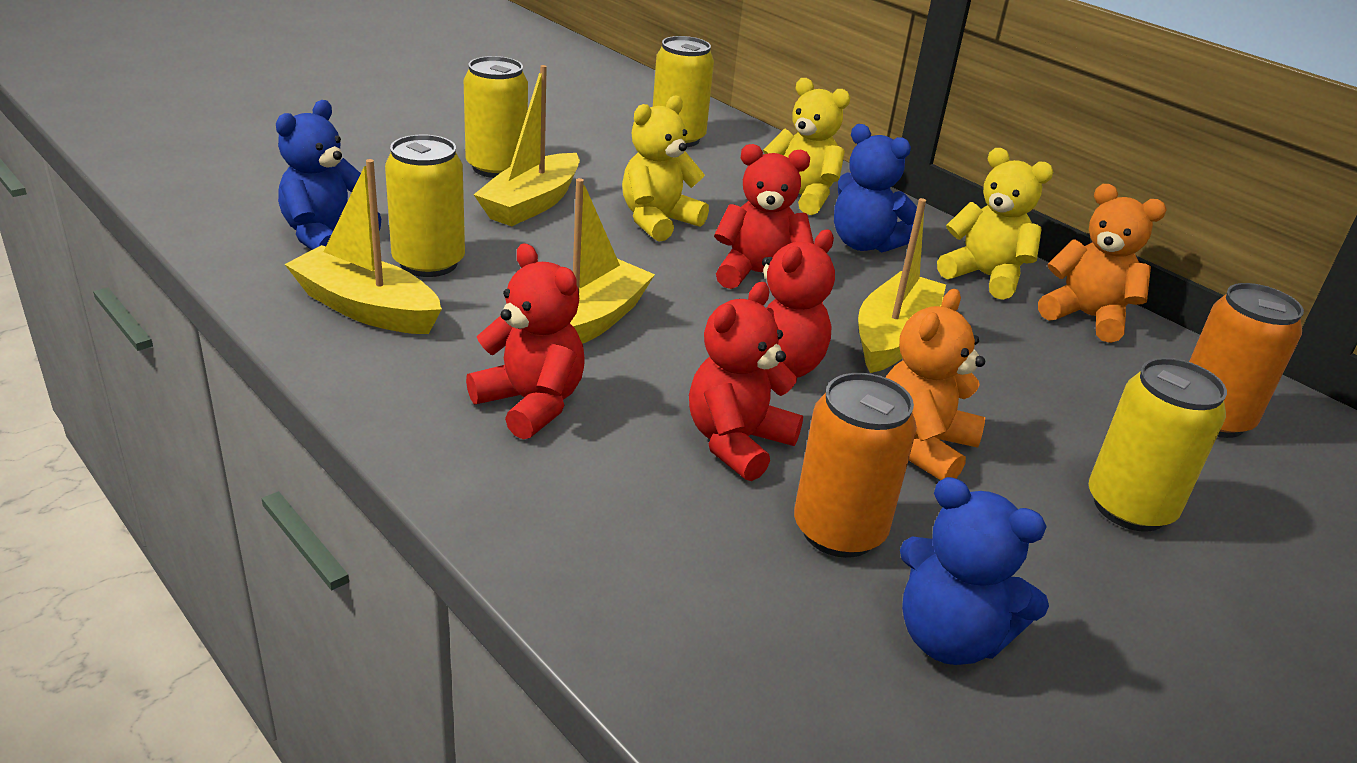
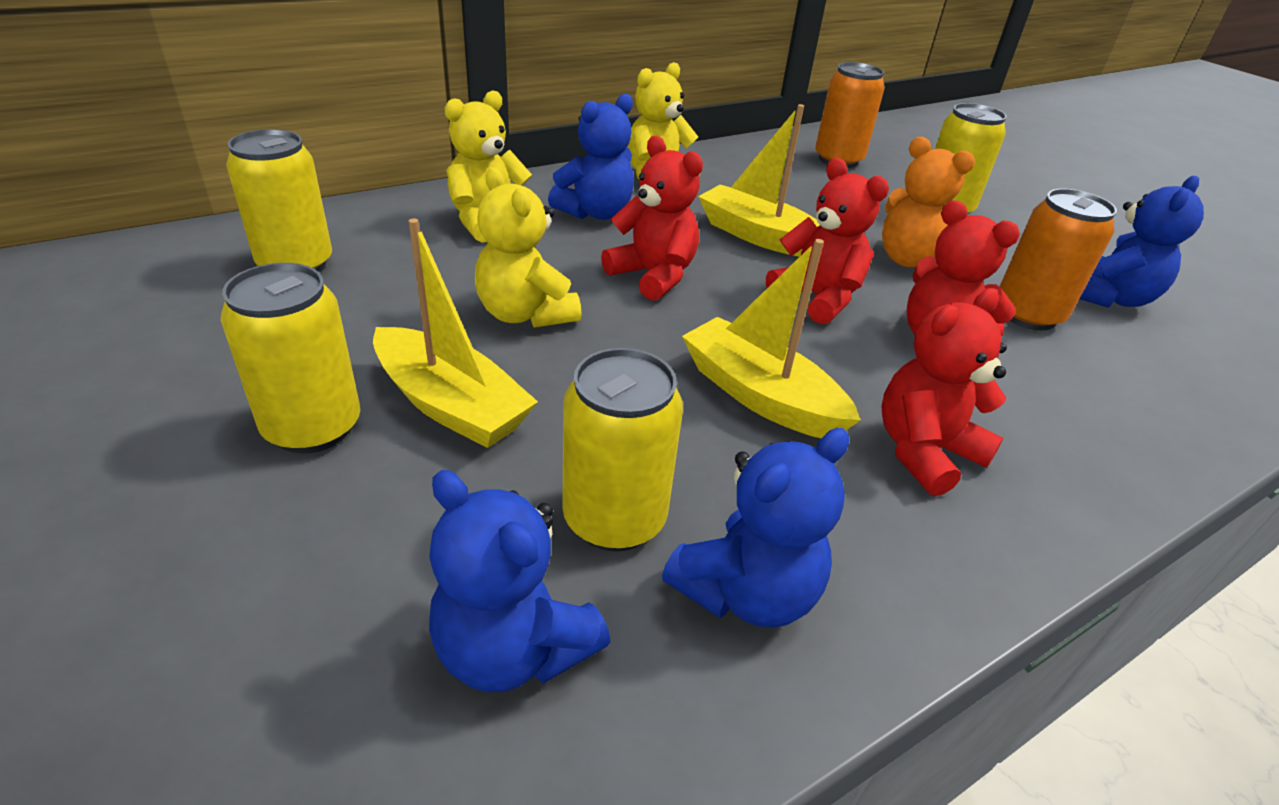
camera: 80 degrees left, 5 degrees up
yellow boat [285,159,442,334] -> blue teddy bear [662,428,849,628]
red teddy bear [714,144,814,289] -> red teddy bear turned 120 degrees clockwise [601,136,703,301]
orange teddy bear [1038,184,1167,343] -> none

